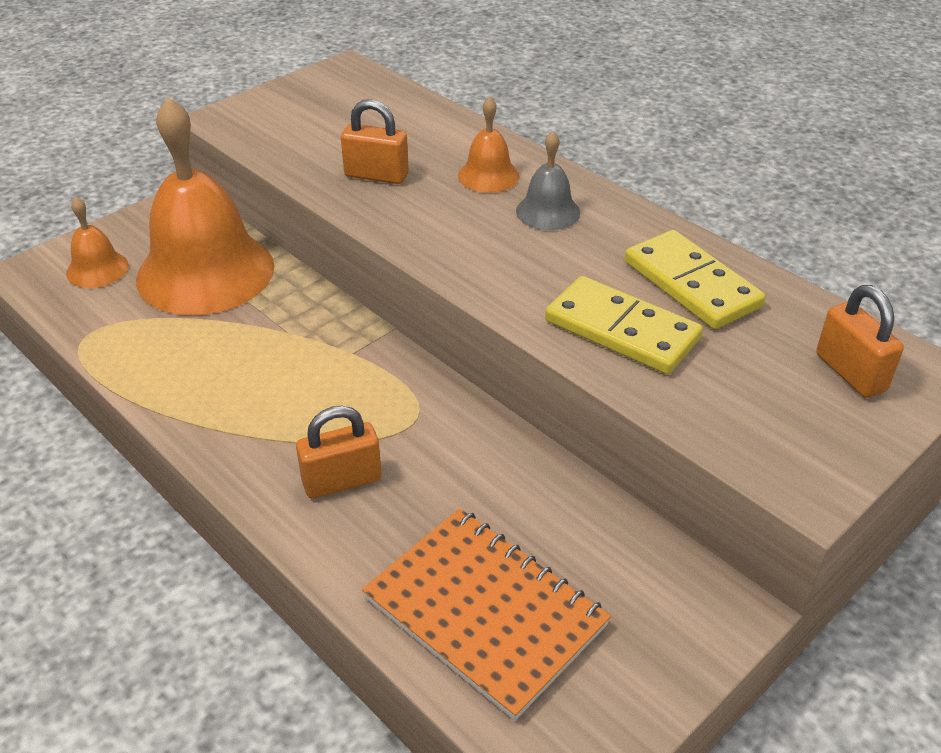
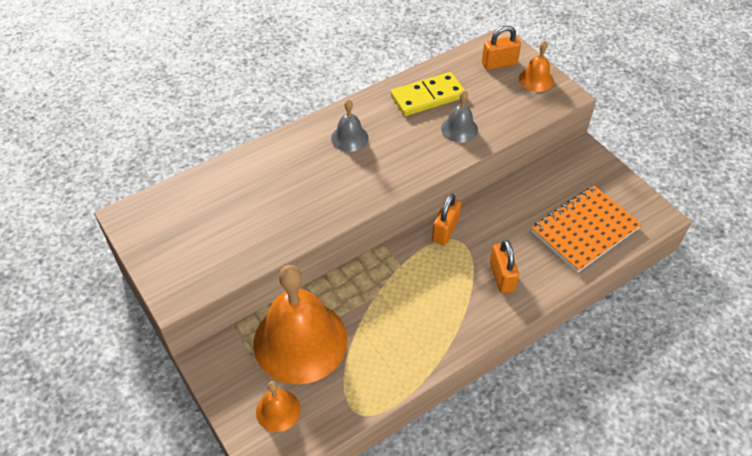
camera: 80 degrees left, 10 degrees up
orange padlock [341,99,409,184] -> orange padlock moved to [432,194,461,245]
orange bell [458,97,519,193] -> orange bell moved to [519,41,554,92]
yellow domino [545,276,703,374] -> grey bell [441,90,478,143]

